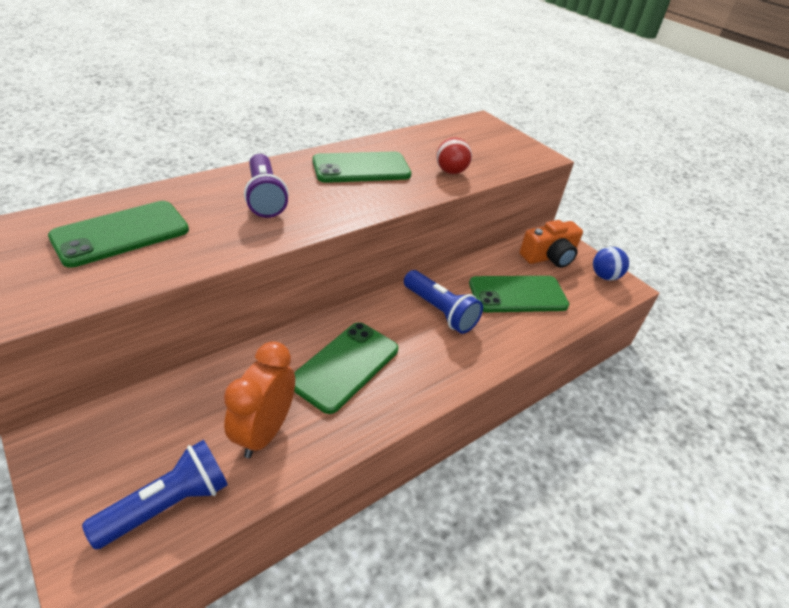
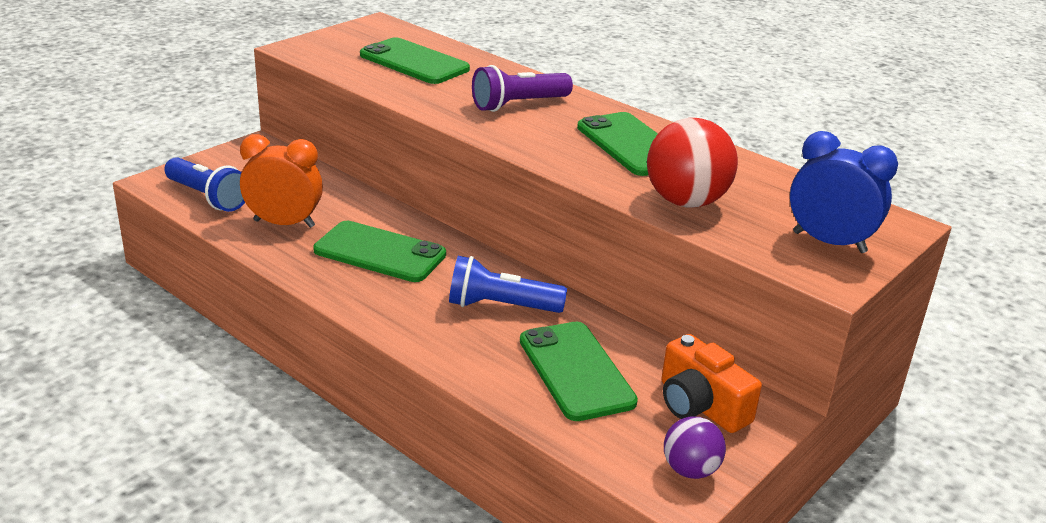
camera: 80 degrees right, 10 degrees down
blue flashlight [404,270,483,334] -> blue flashlight turned 60 degrees clockwise [449,256,567,313]
red ball [436,138,472,174] -> red ball [647,118,738,207], size x1.71
blue ball [593,247,629,281] -> purple ball [664,416,726,479]
none -> blue clock [790,131,898,253]

